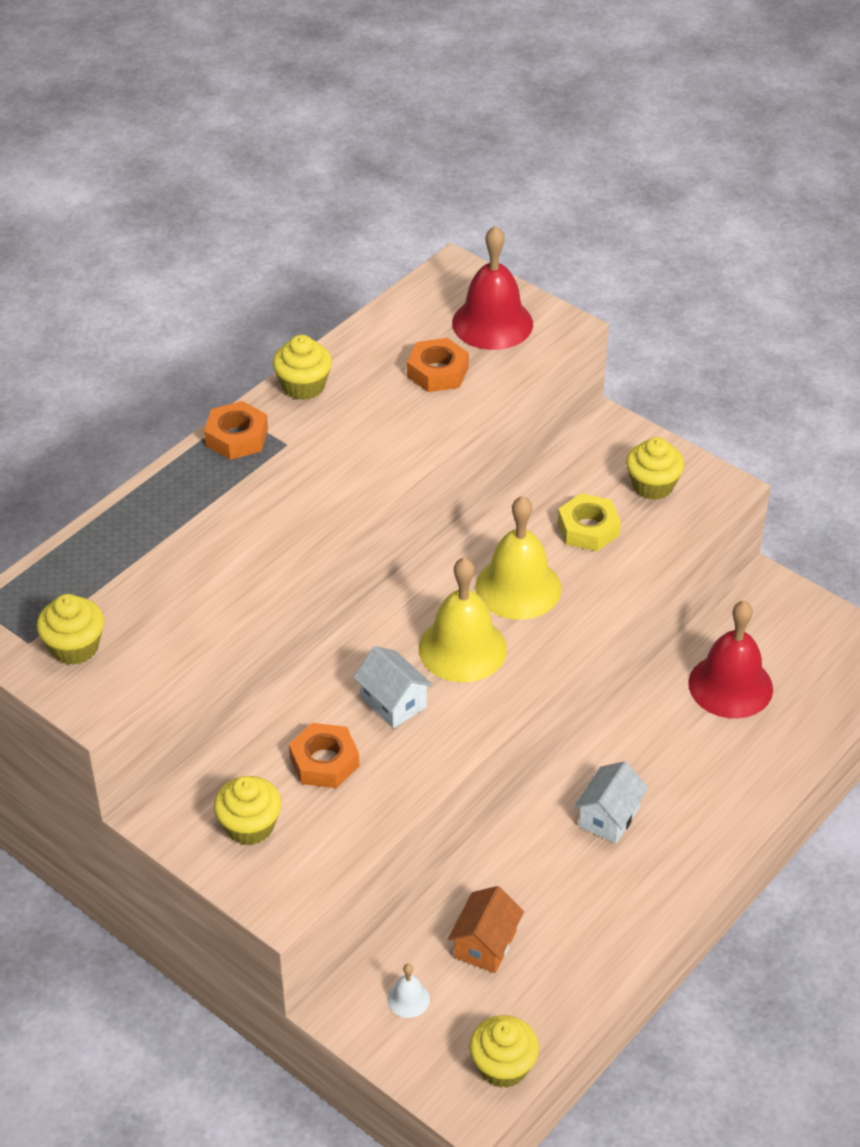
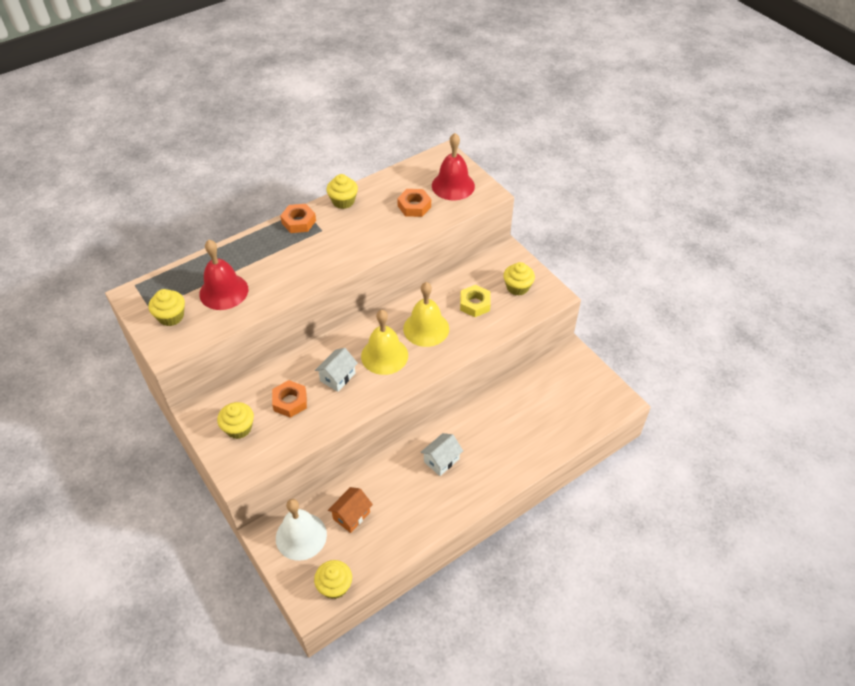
camera: 15 degrees right, 5 degrees up
white house [353,646,433,728] -> white house turned 60 degrees clockwise [315,348,358,392]
white bell [387,964,430,1018] -> white bell [276,499,327,561], size x2.25
red bell [688,601,773,719] -> red bell moved to [199,240,248,310]

